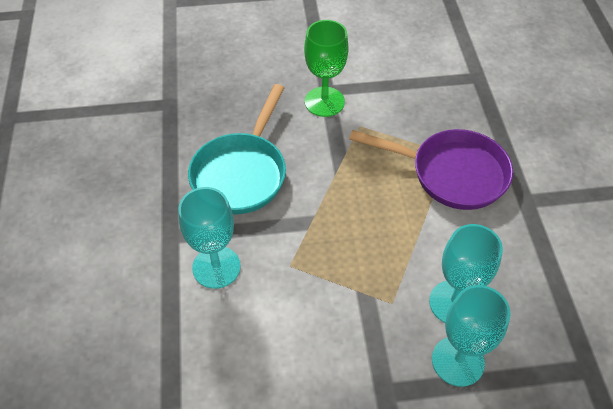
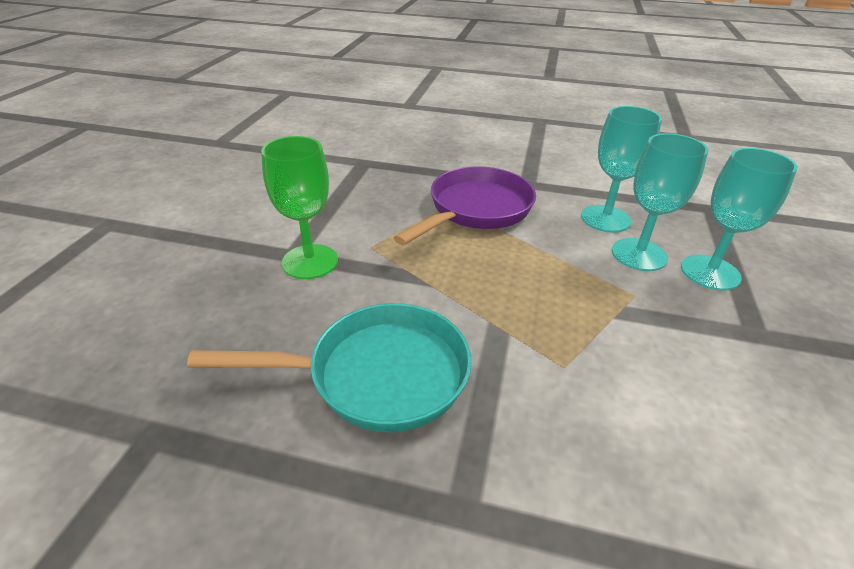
camera: 70 degrees left, 15 degrees down
turquoise goblet [178,187,241,289] -> turquoise goblet moved to [581,106,662,233]
turquoise pan [188,84,286,214] -> turquoise pan turned 45 degrees counterclockwise [187,303,472,432]

